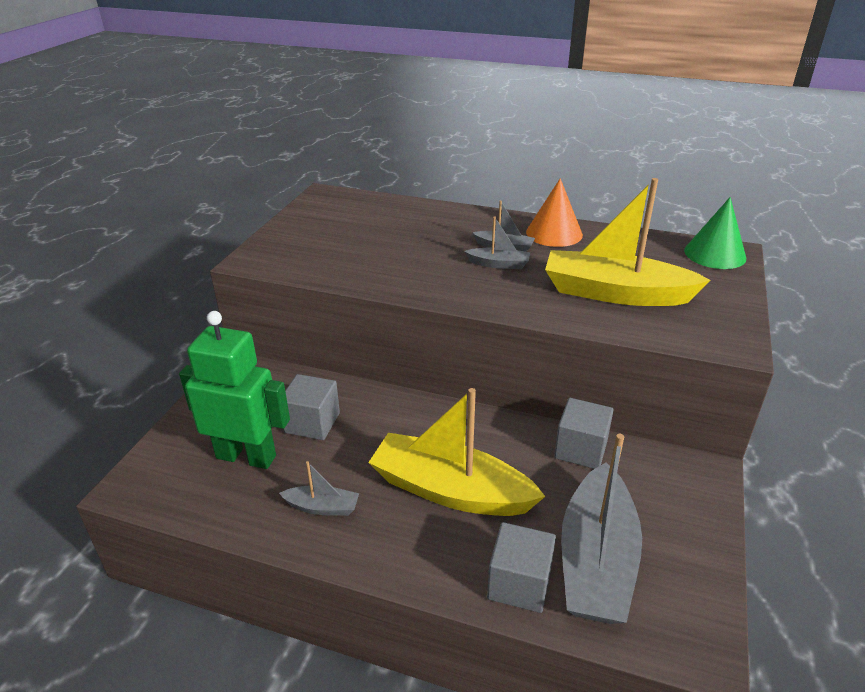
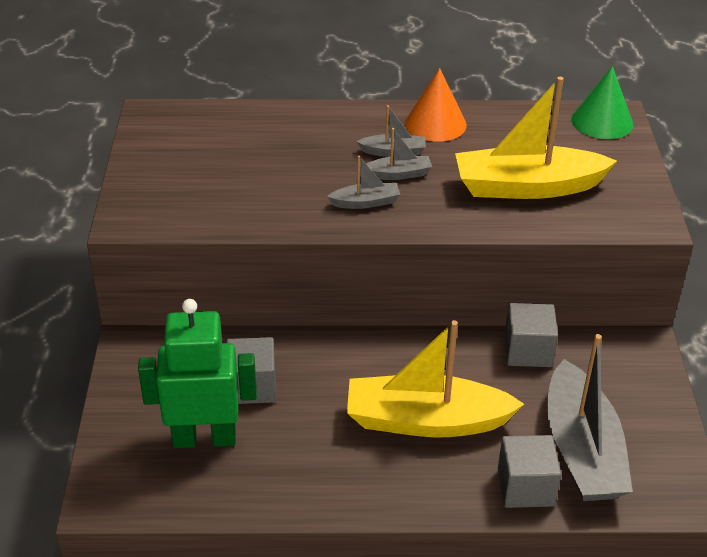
camera: 20 degrees left, 5 degrees up
grey boat [279,461,359,516] -> grey boat moved to [327,156,401,209]

